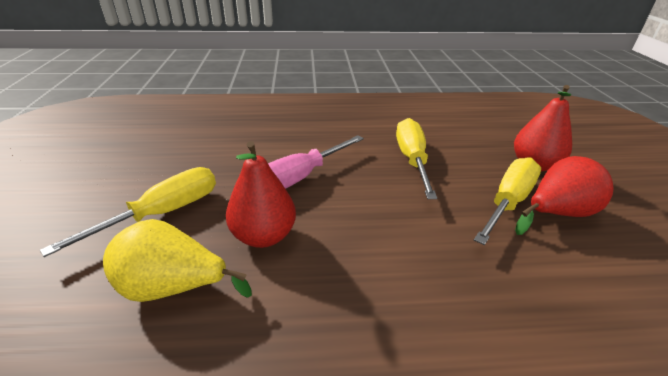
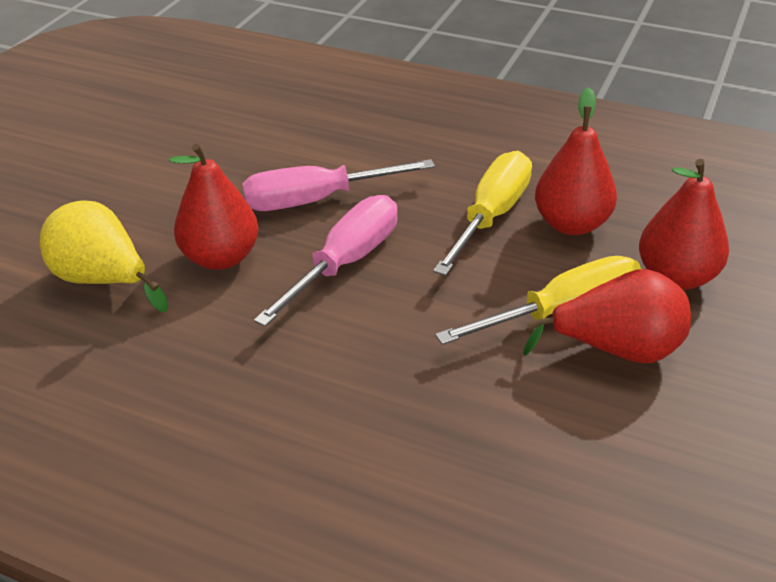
camera: 30 degrees right, 5 degrees up
yellow screwdriver [40,167,216,257] -> none
none -> pink screwdriver [254,195,397,327]
none -> red pear [535,87,617,235]

